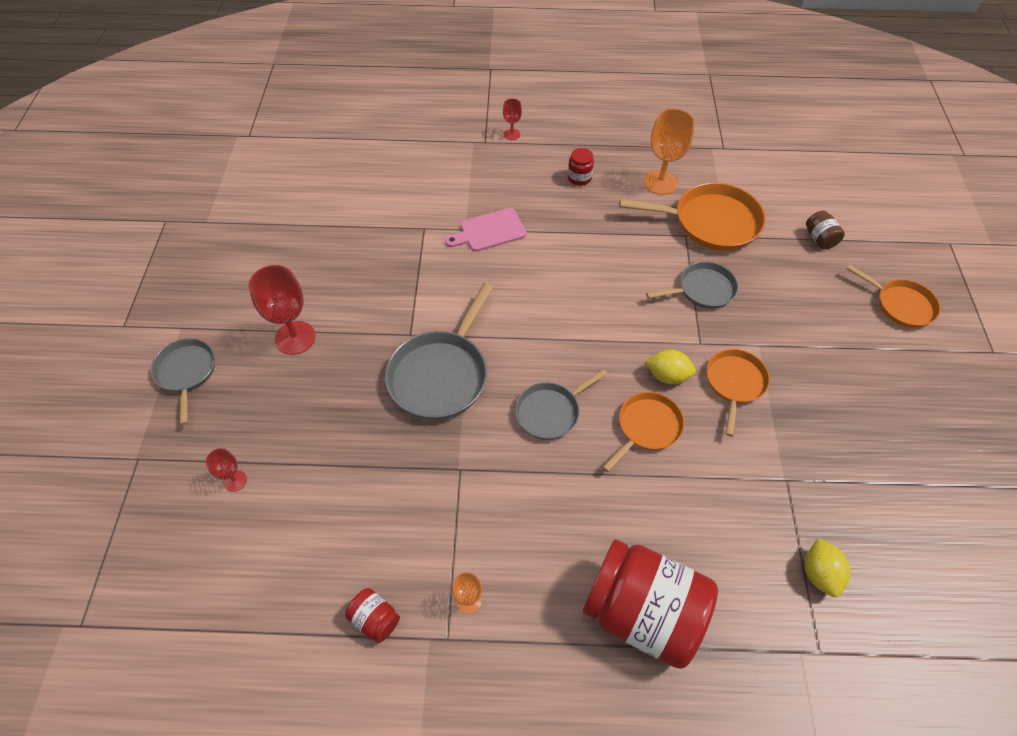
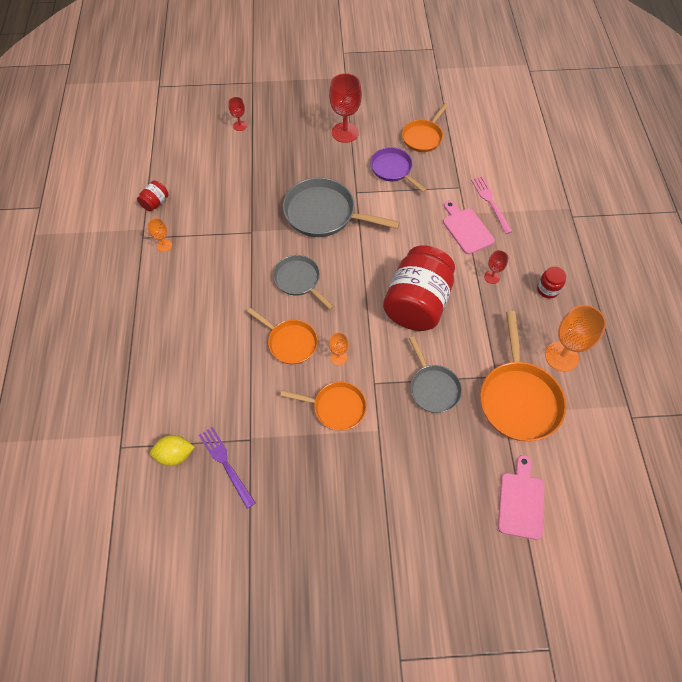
camera: 85 degrees right, 5 degrees up
grey pan [151,338,215,425] -> none
red goblet [503,99,522,140] -> red goblet moved to [484,250,508,284]
red jar [583,539,718,669] -> red jar moved to [383,245,455,331]
yellow lemon [645,349,696,384] -> orange goblet [329,333,349,365]
brown jar [806,210,845,249] -> pink cutting board [498,455,545,540]
orange pan [847,265,941,328] -> orange pan moved to [402,103,448,152]
none -> purple fork [199,427,255,509]
none -> purple pan [370,147,427,192]
none -> pink fork [471,176,513,234]

